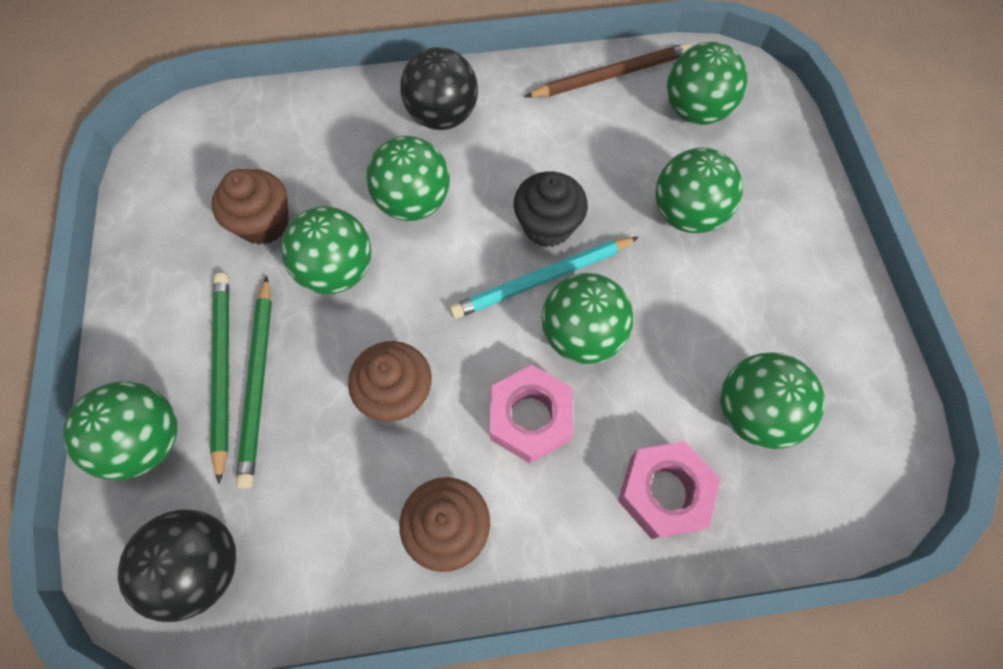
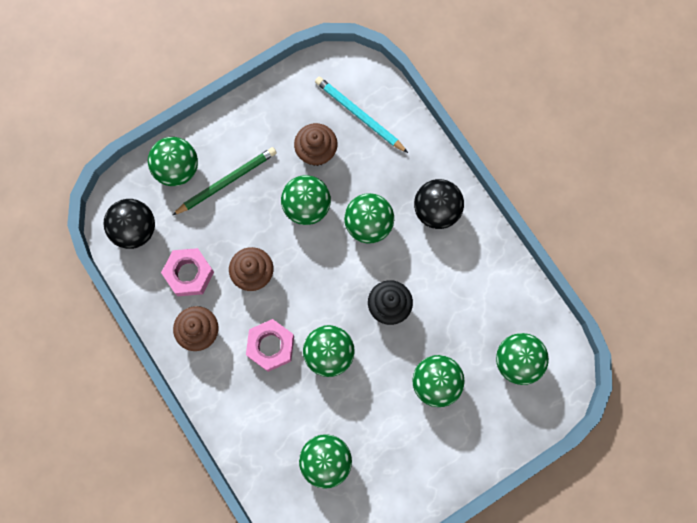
camera: 65 degrees right, 10 degrees up
green pencil [236,276,272,489] -> none
turquoise pencil [450,237,639,319] -> turquoise pencil moved to [315,77,408,153]
brown pencil [524,43,691,98] -> none
pink nut [618,441,721,539] -> pink nut moved to [161,248,214,296]

